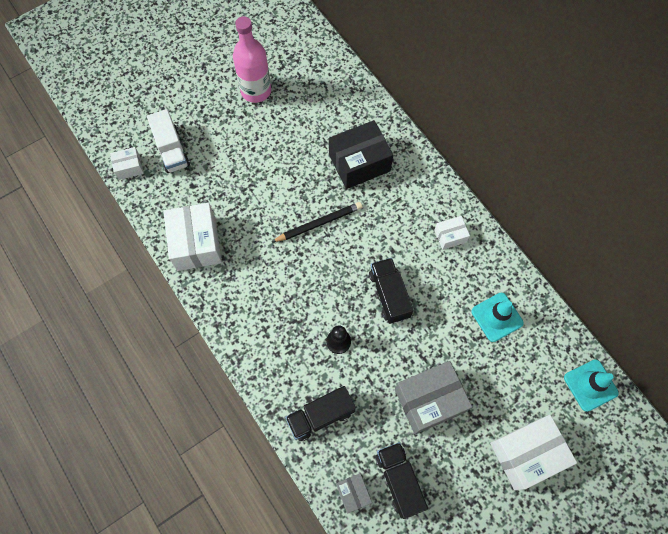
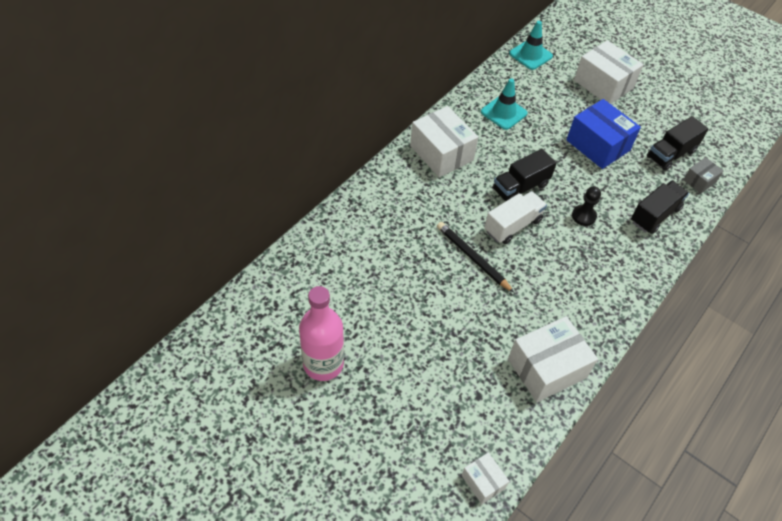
camera: 110 degrees left, 15 degrees down
white truck [147,109,190,173] -> white truck moved to [484,191,547,244]
black truck [285,386,356,441] -> black truck turned 90 degrees counterclockwise [631,181,689,234]
black box [329,120,393,189] -> none
grey box [395,361,472,434] -> blue box [566,99,641,169]
white box [434,216,470,250] -> white box [410,106,478,177], size x1.95

